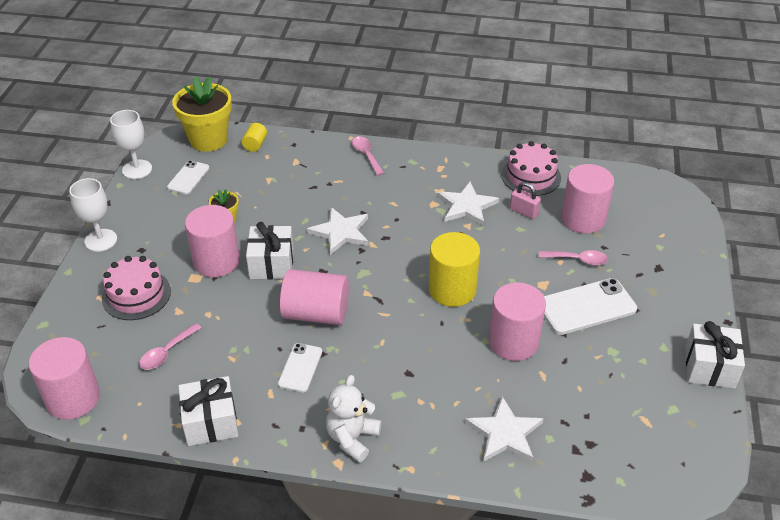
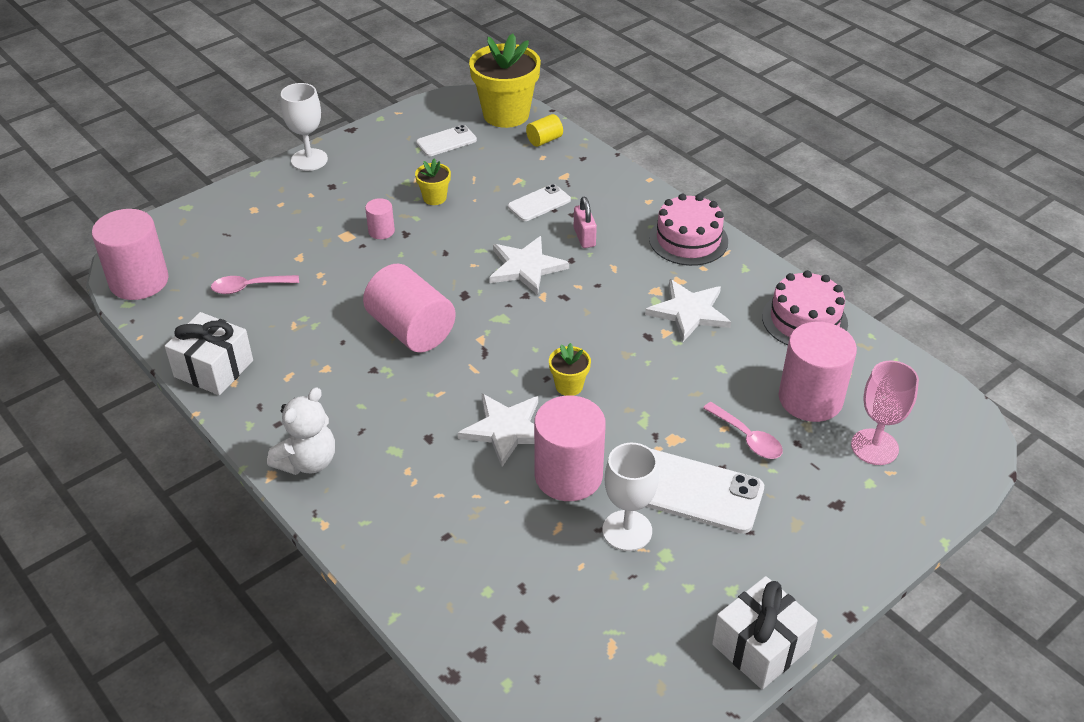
camera: 40 degrees right, 0 degrees up
pink cake [102,256,171,320] -> pink cake moved to [649,194,728,266]
white goblet [110,110,152,179] -> white goblet moved to [602,443,659,551]
pink cylinder [185,205,240,277] -> pink cylinder [365,198,395,239], size x0.47
white gift [246,222,294,279] -> none
white phone [278,343,322,392] -> white phone moved to [508,184,571,221]
white teddy bear [326,375,382,462] -> white teddy bear turned 150 degrees clockwise [267,387,335,475]
pink spoon [352,136,384,176] -> none
yellow cylinder [428,232,480,307] -> yellow flower pot [549,343,591,396]
white star [465,396,543,462] -> white star moved to [458,394,538,467]
pink padlock [510,182,541,219] -> pink padlock moved to [574,197,597,248]
none -> pink goblet [851,361,919,465]

